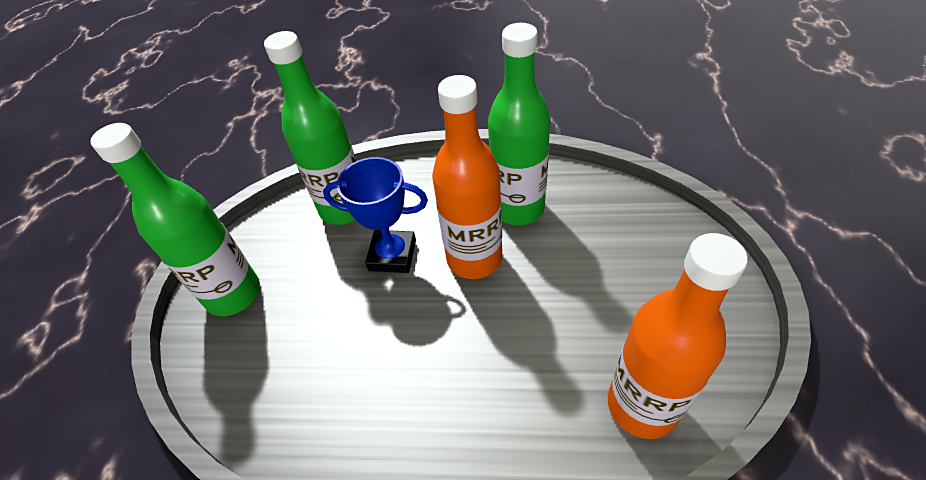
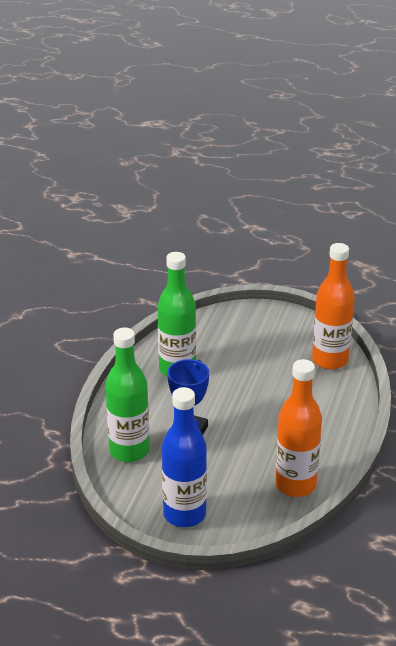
camera: 80 degrees left, 15 degrees down
green bottle [91,123,260,316] -> blue bottle [162,387,207,527]
orange bottle [432,75,502,279] -> orange bottle moved to [275,359,322,497]

